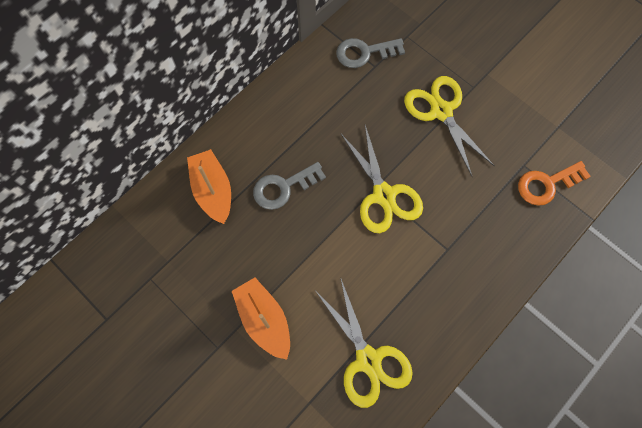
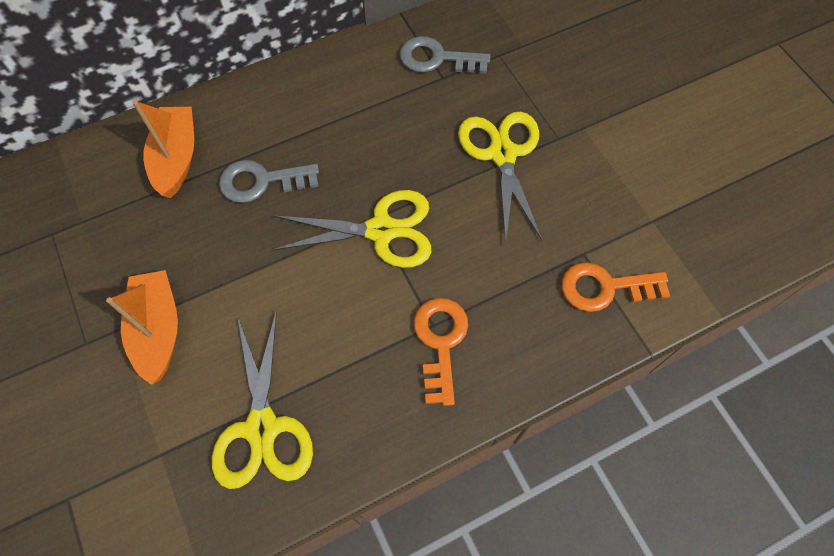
camera: 20 degrees right, 5 degrees down
yellow scissors [341,125,423,233] -> yellow scissors turned 90 degrees counterclockwise [272,190,431,268]
none -> orange key [414,298,468,406]

